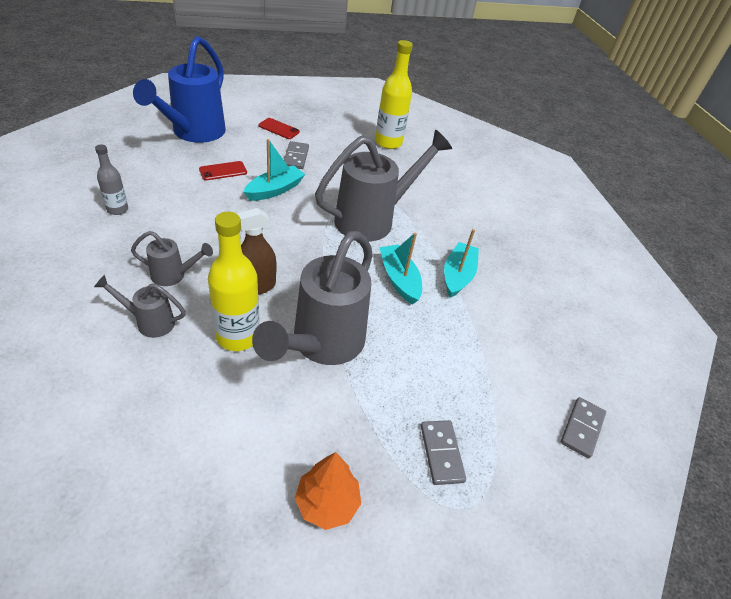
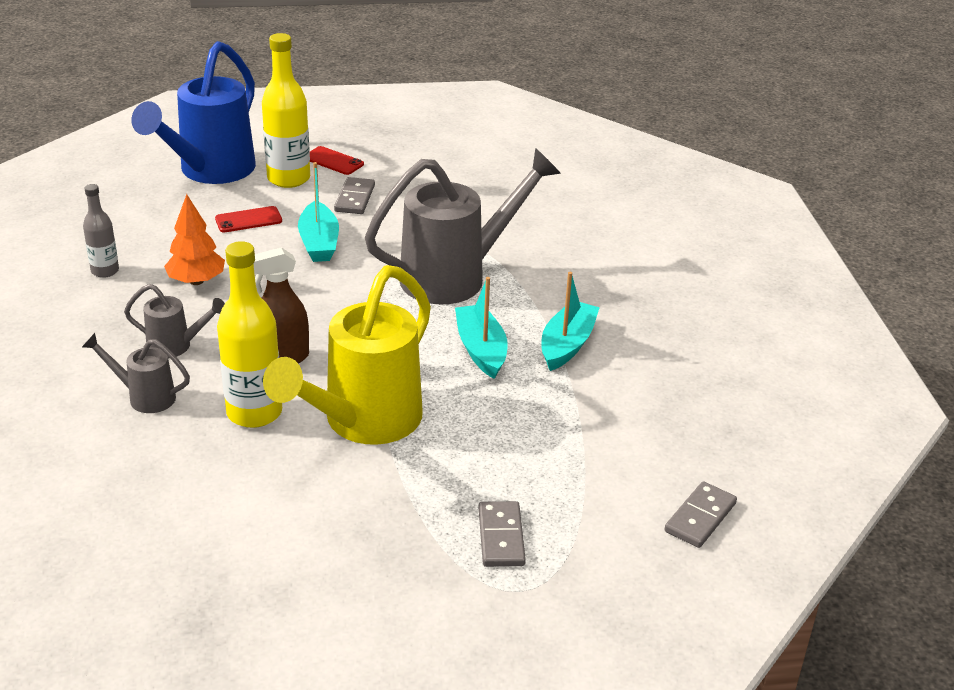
camera: 10 degrees right, 10 degrees down
turquoise boat [243,139,305,201] -> turquoise boat turned 120 degrees clockwise [298,162,339,262]
grey watering can [252,231,373,365] -> yellow watering can [263,265,431,445]
orange tree [295,452,361,530] -> orange tree moved to [164,194,225,285]
yellow bottle [375,40,413,149] -> yellow bottle moved to [262,33,310,188]

